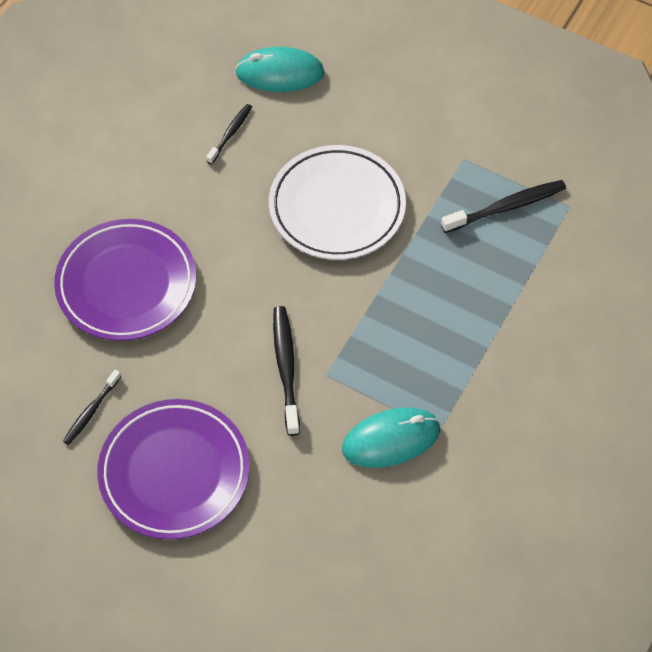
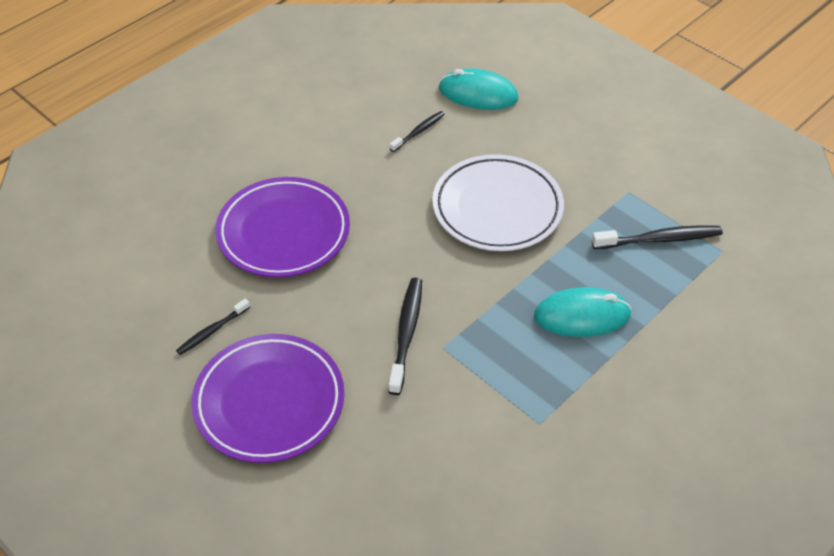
camera: 15 degrees right, 10 degrees down
turquoise mouse [342,407,440,468] -> turquoise mouse moved to [534,287,632,337]

